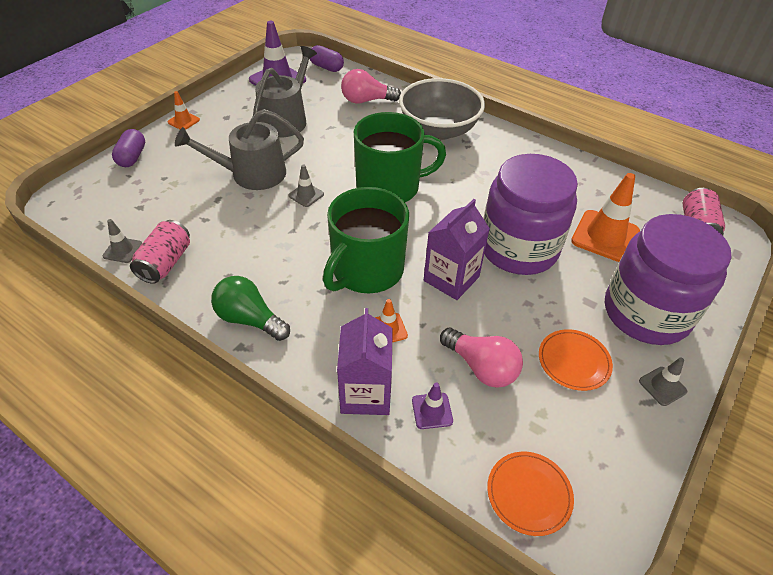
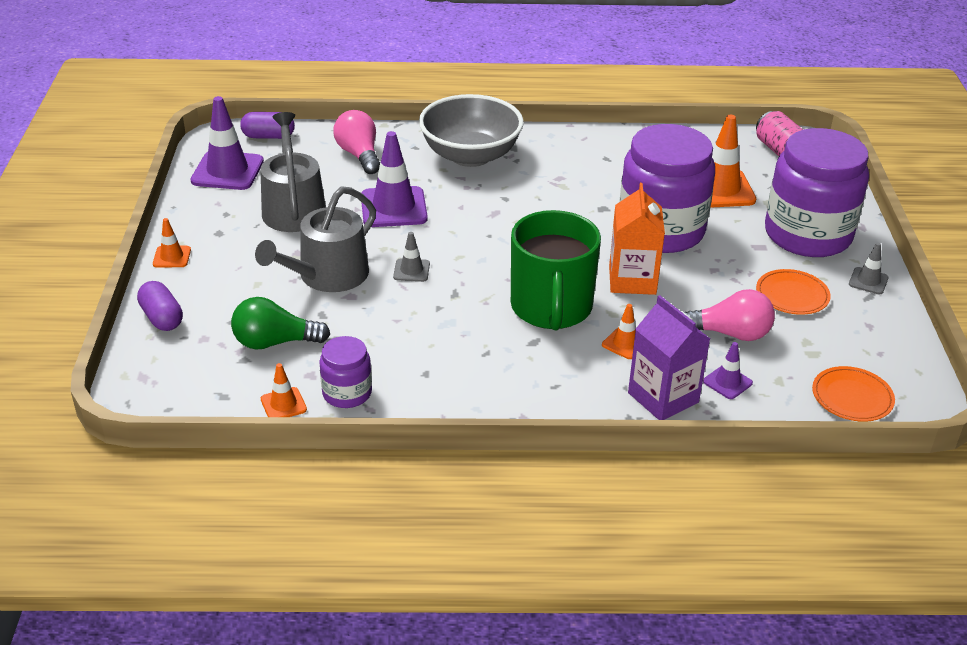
camera: 35 degrees left, 10 degrees down
grey traffic cone [102,219,142,263] -> orange traffic cone [261,363,307,417]
pink can [130,220,190,284] -> purple jar [319,336,372,408]
green light bulb [211,276,290,341] -> green light bulb moved to [231,297,330,350]
pink light bulb [341,69,401,104] -> pink light bulb turned 105 degrees clockwise [333,110,380,174]
green mug [354,112,446,202] -> none
purple carton [424,199,490,300] -> orange carton [609,183,665,295]
none -> purple traffic cone [361,131,428,227]

